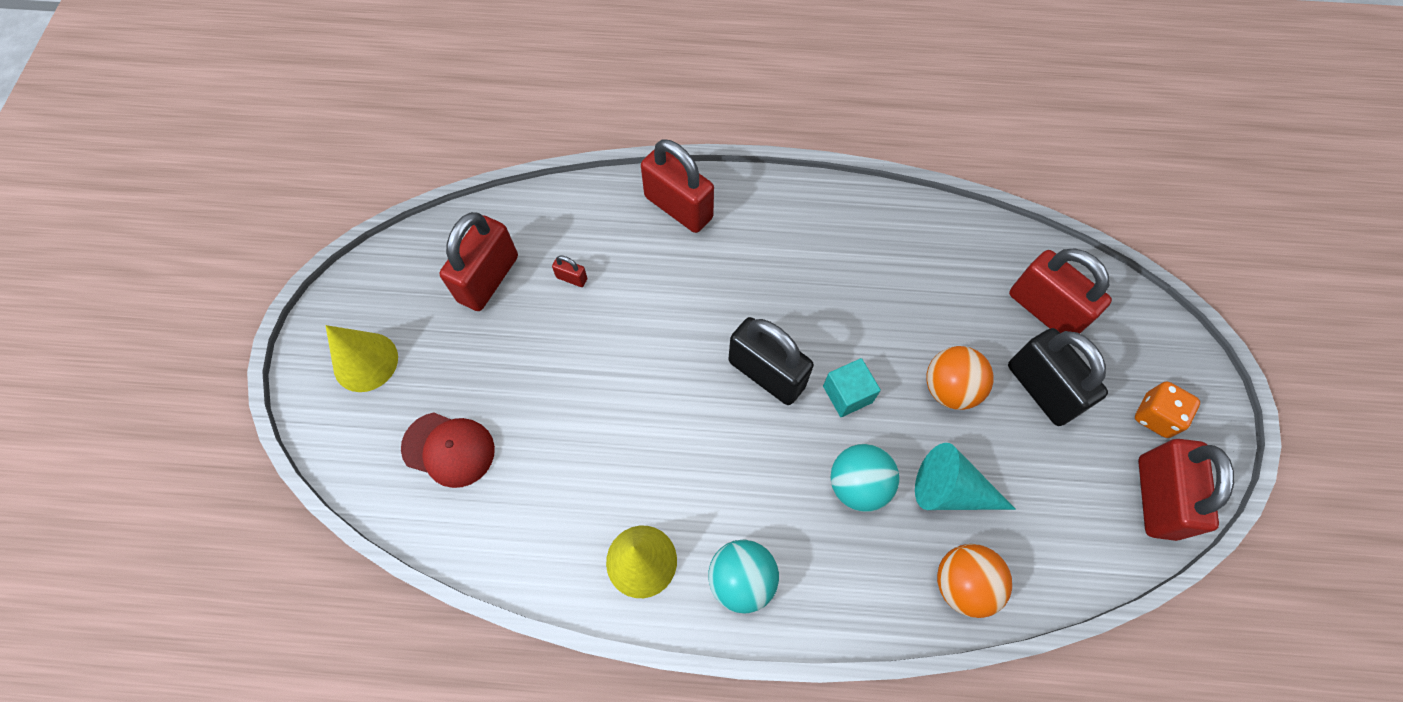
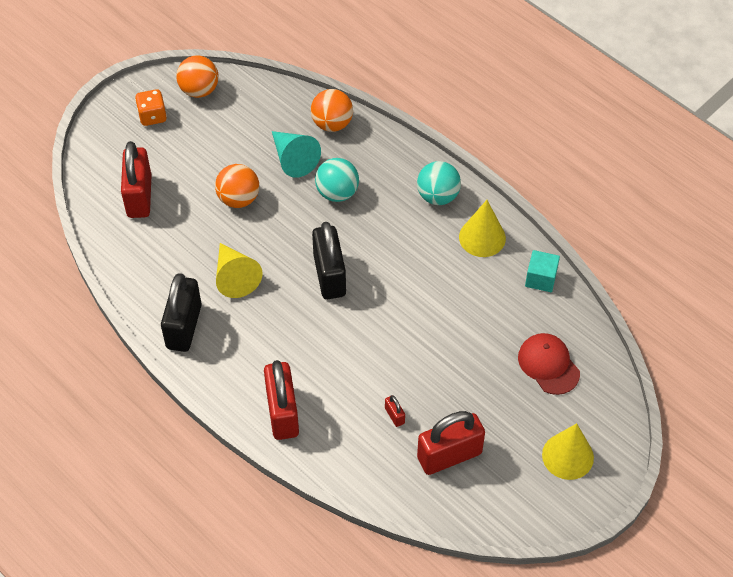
camera: 140 degrees left, 10 degrees down
turquoise cube [823,358,881,417] -> turquoise cube moved to [525,250,560,292]
black padlock [1008,328,1108,426] -> black padlock moved to [161,273,201,352]
red padlock [1138,439,1234,541] -> orange ball [176,55,219,98]
none -> yellow cone [216,243,263,298]

